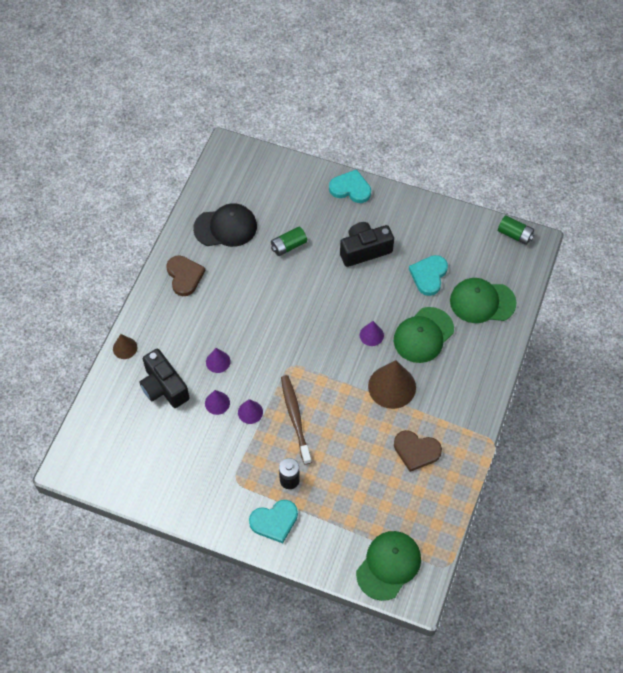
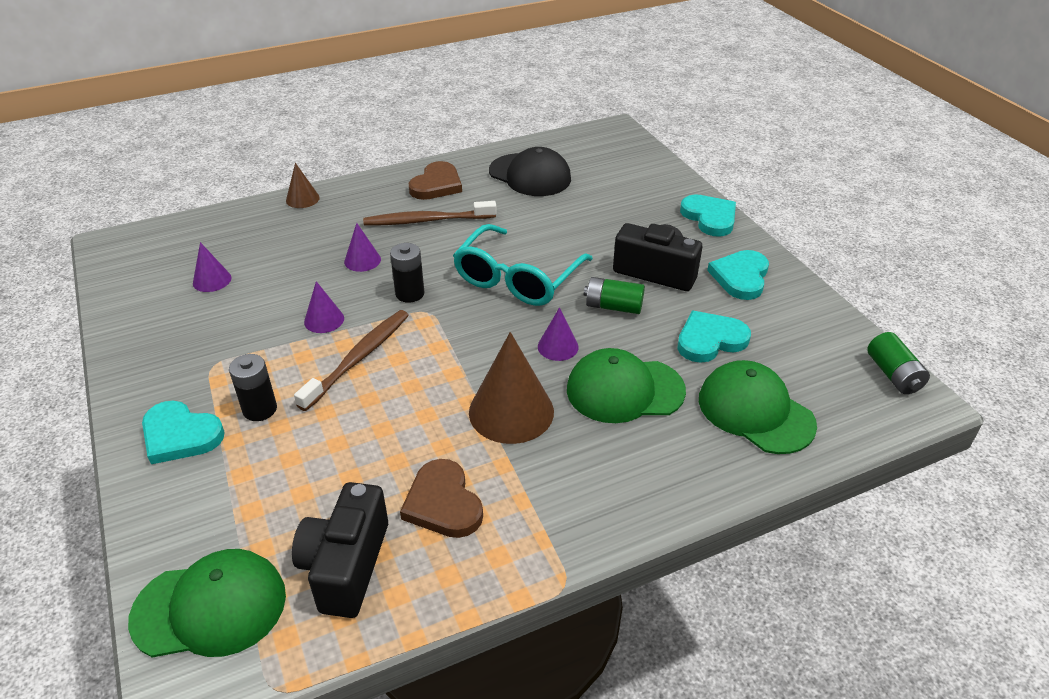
camera: 45 degrees right, 20 degrees down
black camera [139,349,190,408] -> black camera moved to [292,482,388,618]
purple cone [205,390,230,415] -> purple cone moved to [193,242,231,292]
green battery [271,226,307,256] -> green battery moved to [584,277,645,314]
none -> brown toothbrush [363,201,497,226]
none -> black battery [390,243,424,303]
none -> turquoise glasses [453,224,593,306]
none -> turquoise heart [707,250,769,300]

